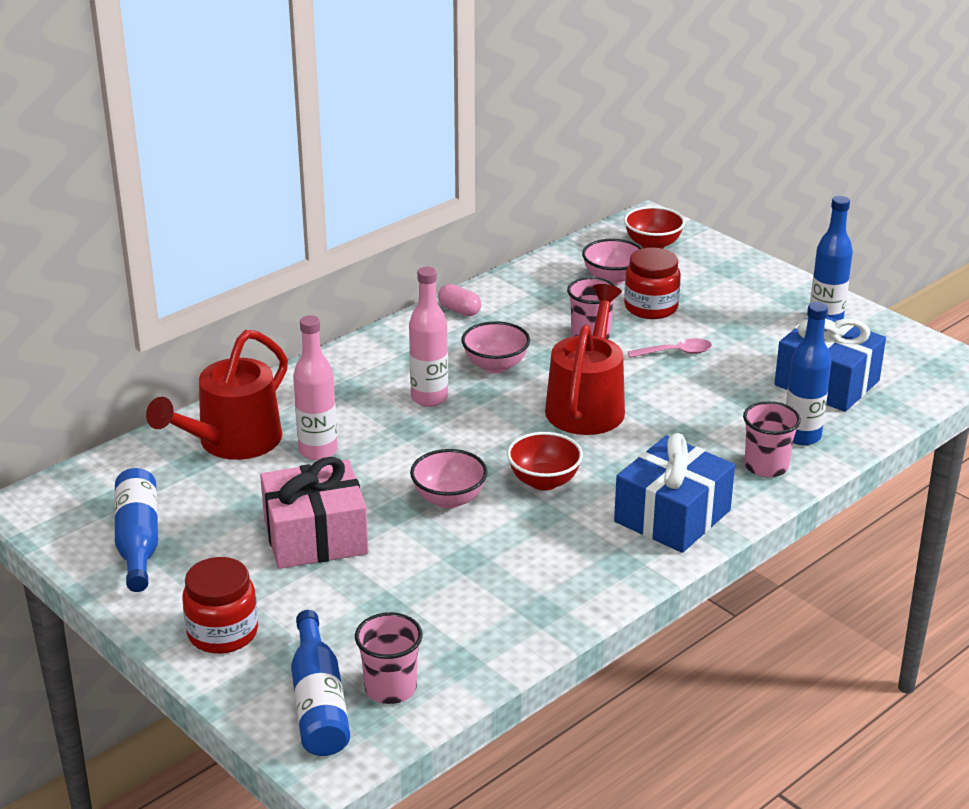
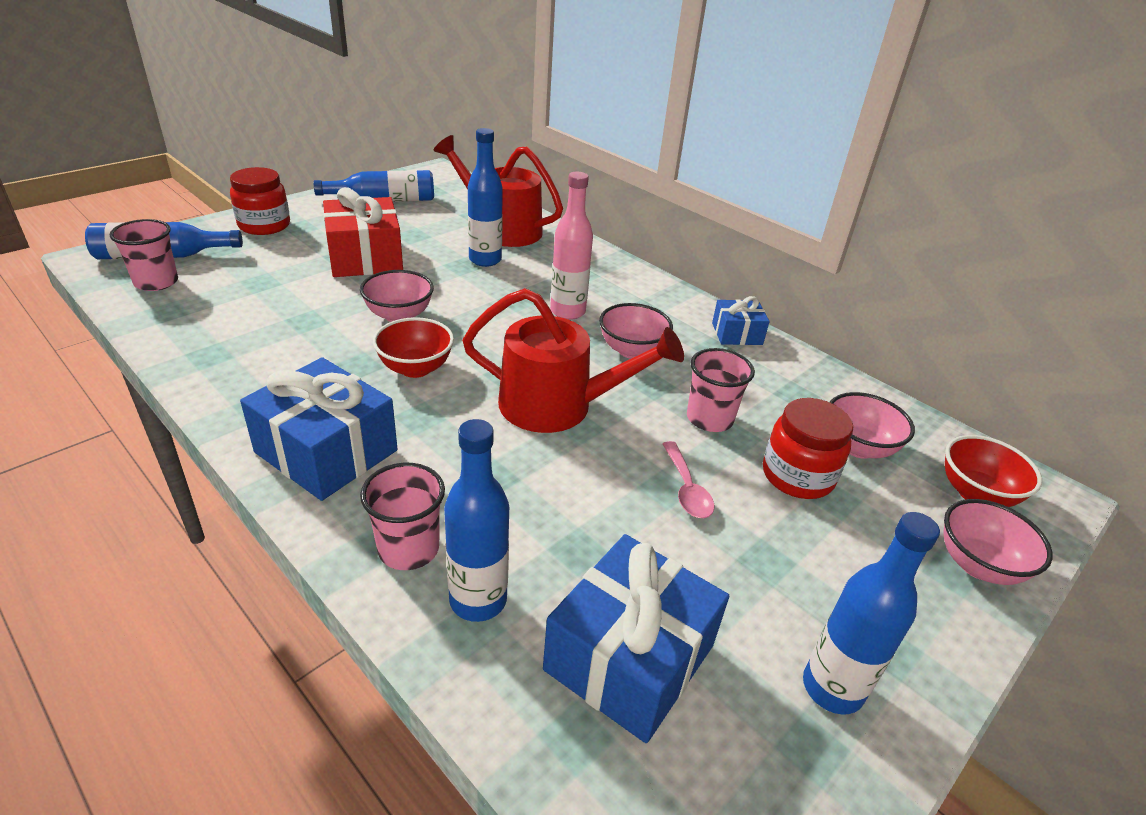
camera: 85 degrees right, 5 degrees up
pink gift [260,457,369,569] -> red gift [323,187,403,277]
pink bottle [293,315,338,460] -> blue bottle [468,128,503,267]
pink capsule [438,284,481,316] -> blue gift [712,296,770,345]
none -> pink bowl [944,499,1053,585]

